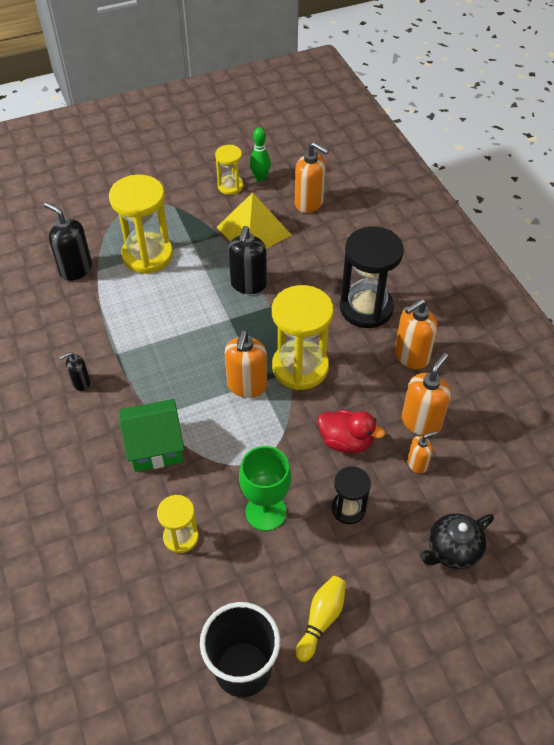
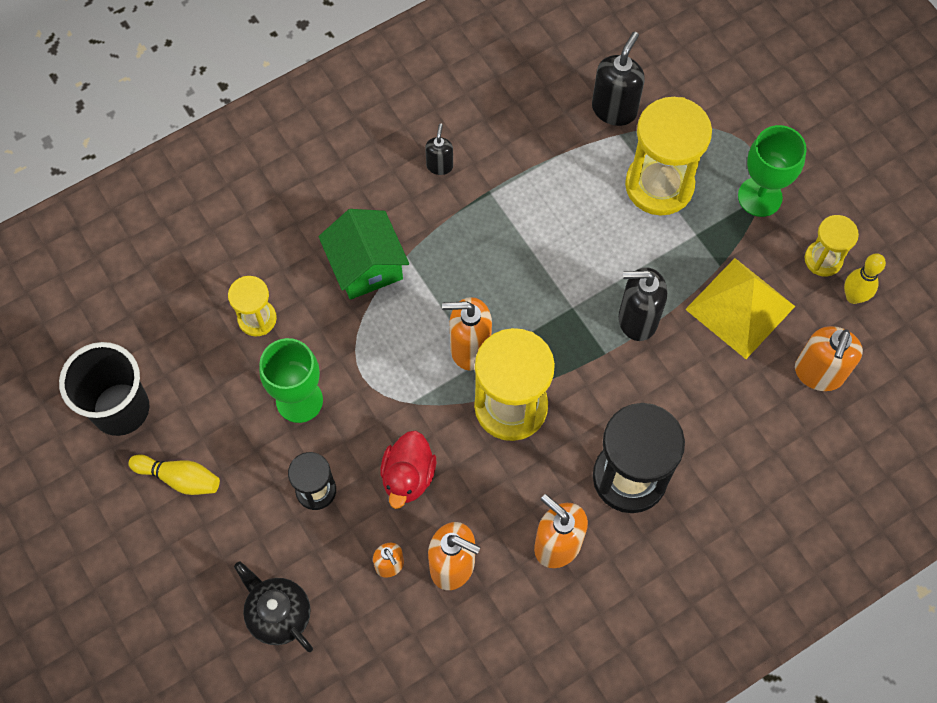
camera: 80 degrees right, 15 degrees up
black soap dispenser [60,352,90,391] -> black soap dispenser turned 45 degrees clockwise [425,123,453,175]
green bowling pin [250,127,271,182] -> yellow bowling pin [844,254,886,304]
none -> green goblet [738,125,807,217]

